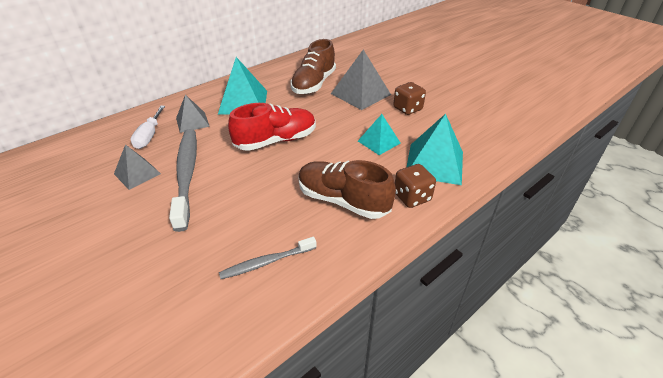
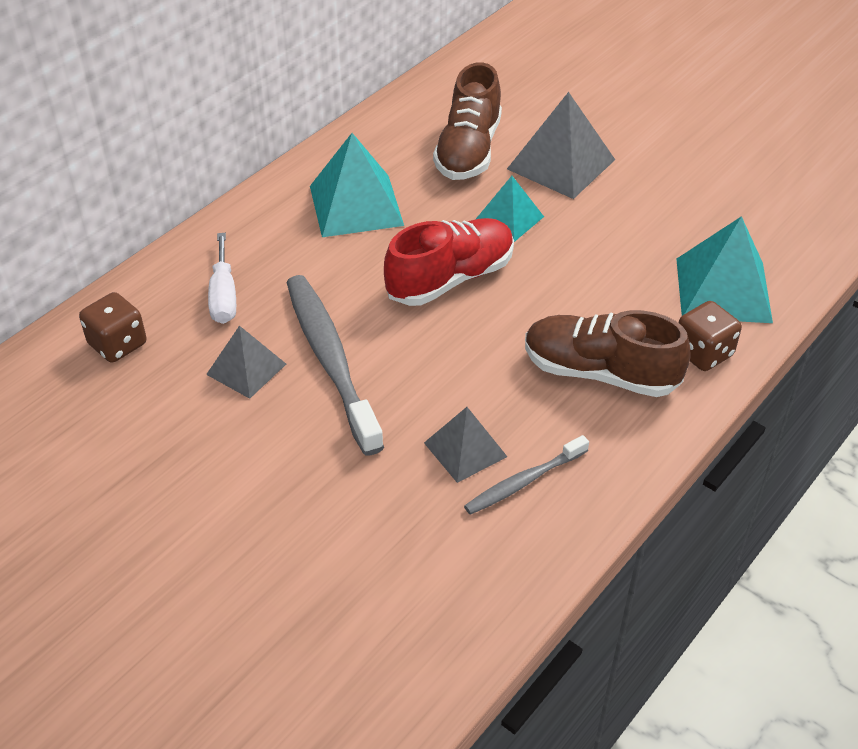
camera: 10 degrees left, 5 degrees up
grey pyramid [176,95,210,133] -> grey pyramid moved to [424,407,507,483]
turquoise pyramid [358,114,400,155] -> turquoise pyramid moved to [476,176,544,242]
brown dice [393,82,426,115] -> brown dice moved to [79,292,147,363]

